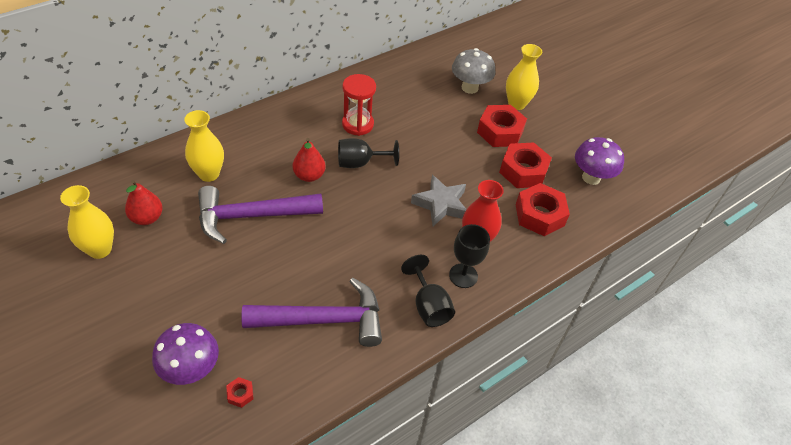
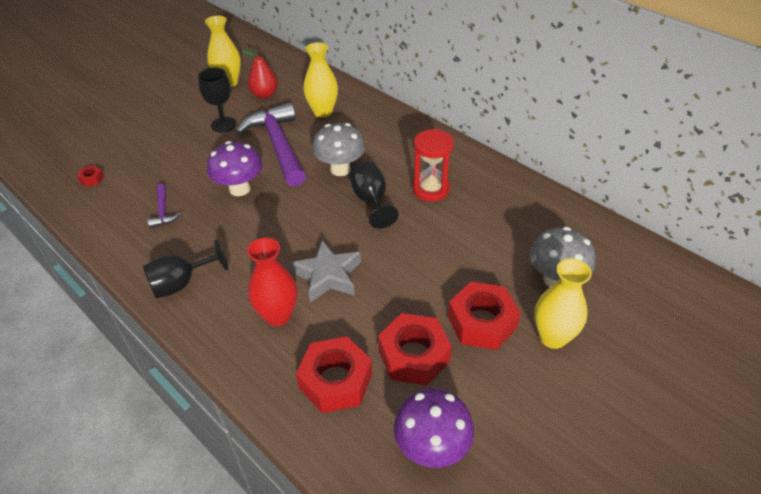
camera: 85 degrees right, 5 degrees down
purple mushroom [152,323,219,385] -> purple mushroom moved to [207,141,262,196]
purple hammer [242,278,382,347] -> purple hammer [147,184,181,228], size x0.44
red pear [293,138,325,182] -> grey mushroom [312,123,365,176]
black goblet [449,224,490,288] -> black goblet moved to [198,68,237,133]

